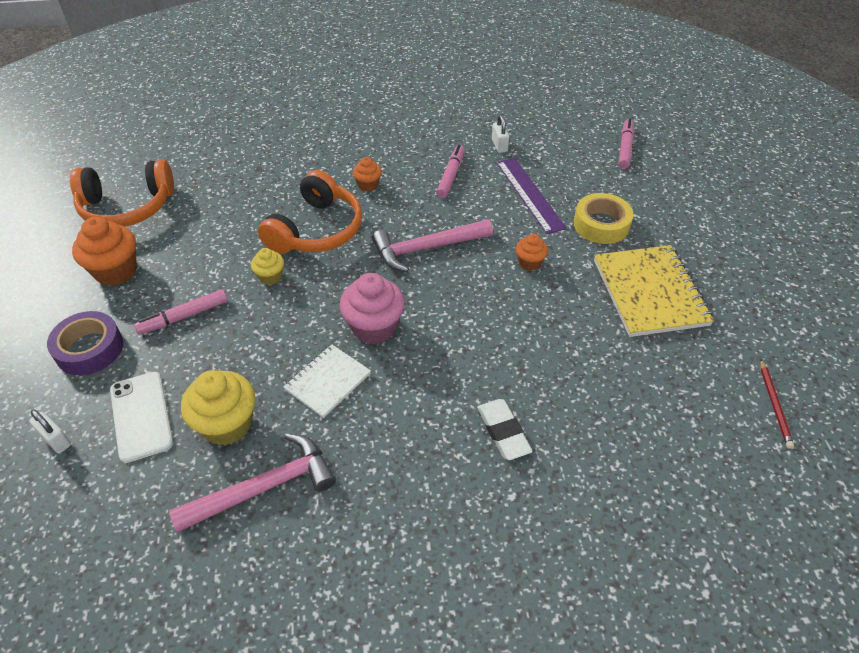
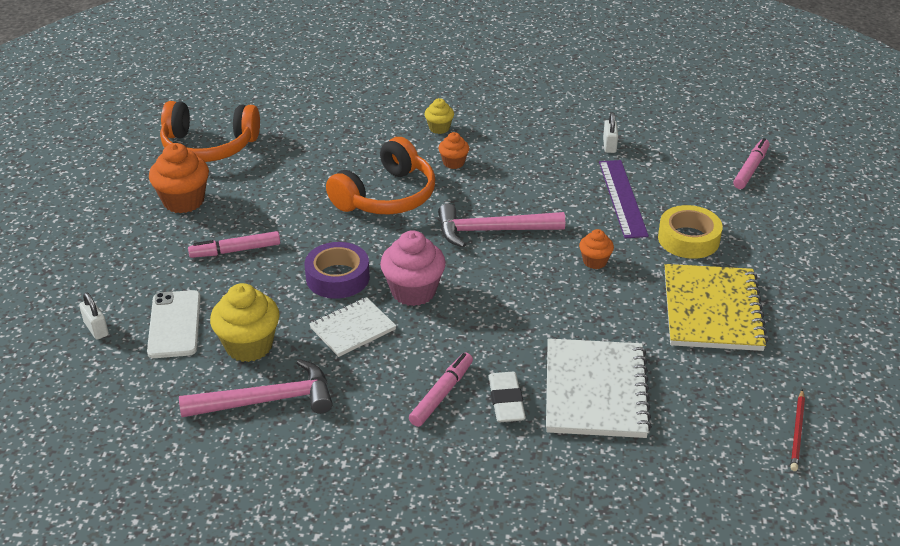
camera: 15 degrees right, 10 degrees down
purple tape [47,311,123,375] -> purple tape moved to [305,242,370,299]
yellow cupcake [251,248,284,285] -> yellow cupcake moved to [425,98,454,134]
pink marker [436,145,465,198] -> pink marker moved to [409,353,473,427]
none -> white notebook [546,338,652,438]

